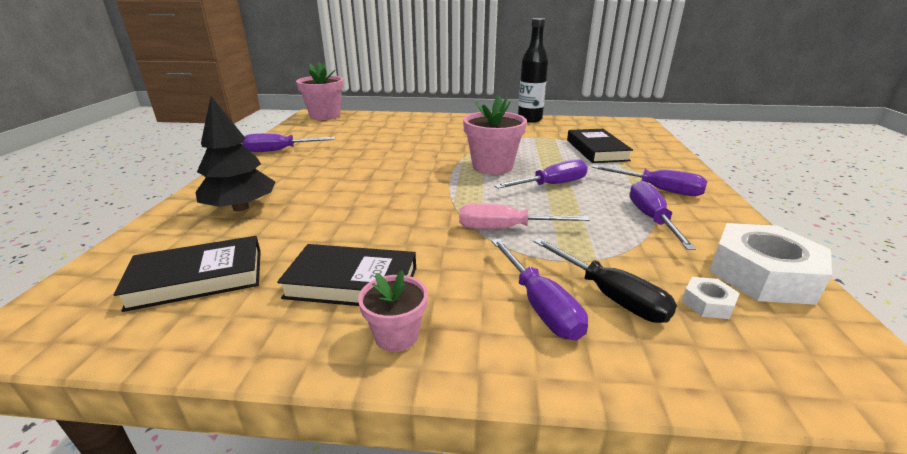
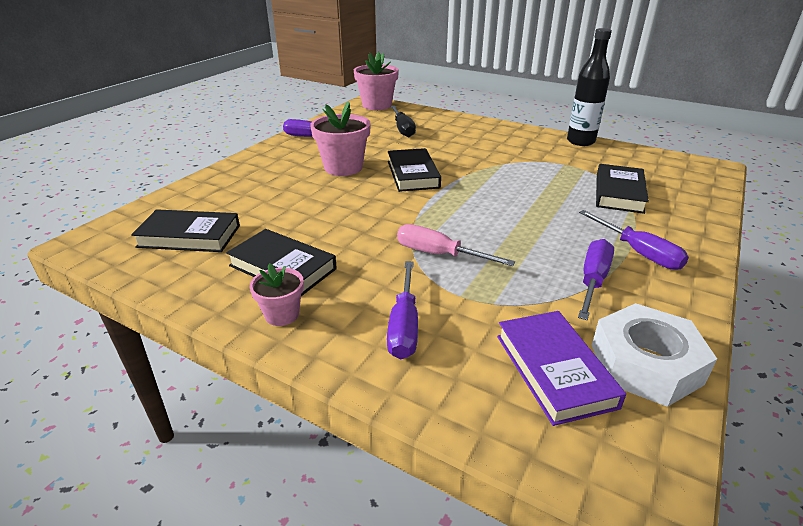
camera: 25 degrees right, 5 degrees up
black tree [195,96,275,211] -> none
pink flower pot [463,96,527,175] -> pink flower pot moved to [310,101,371,176]
purple screwdriver [494,159,588,189] -> none
black screwdriver [533,238,677,323] -> black screwdriver moved to [391,106,416,137]
white nut [682,277,740,319] -> purple book [497,311,626,426]
none -> black book [388,148,441,192]

